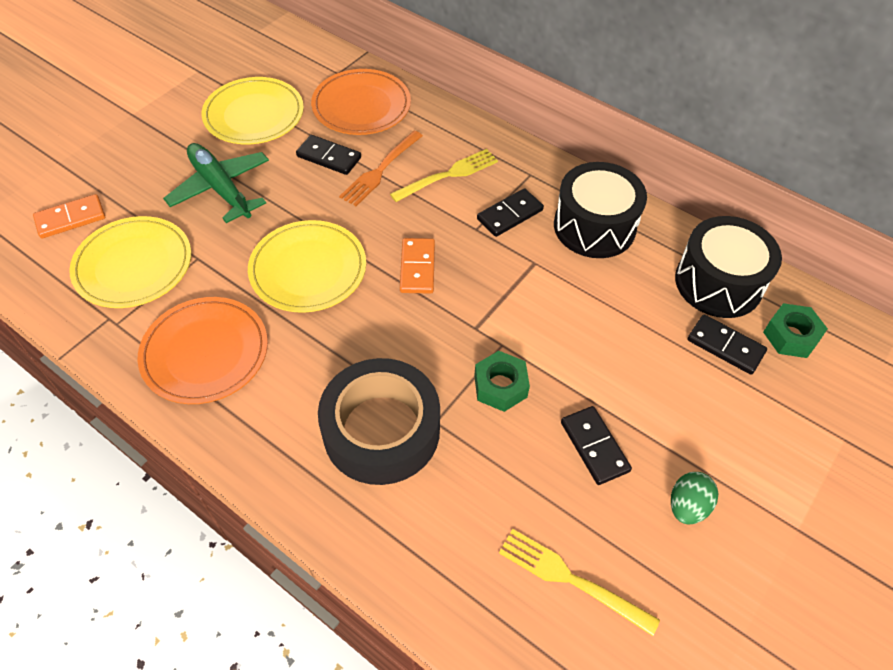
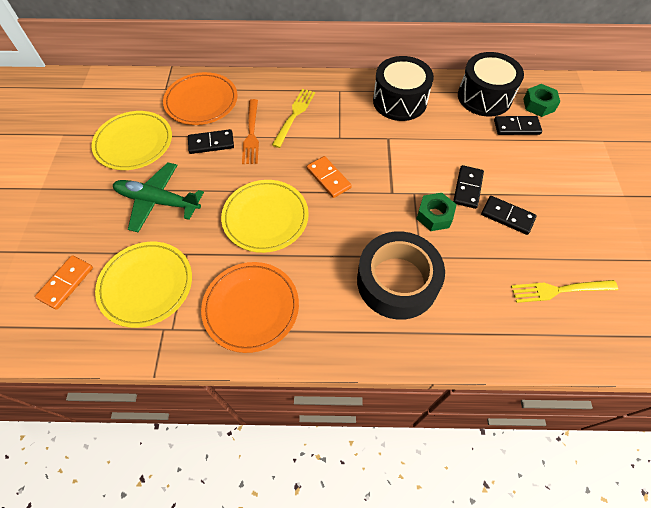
camera: 35 degrees left, 5 degrees up
black domino [477,188,544,237] -> black domino moved to [453,165,484,209]
green egg [671,472,719,525] -> none

